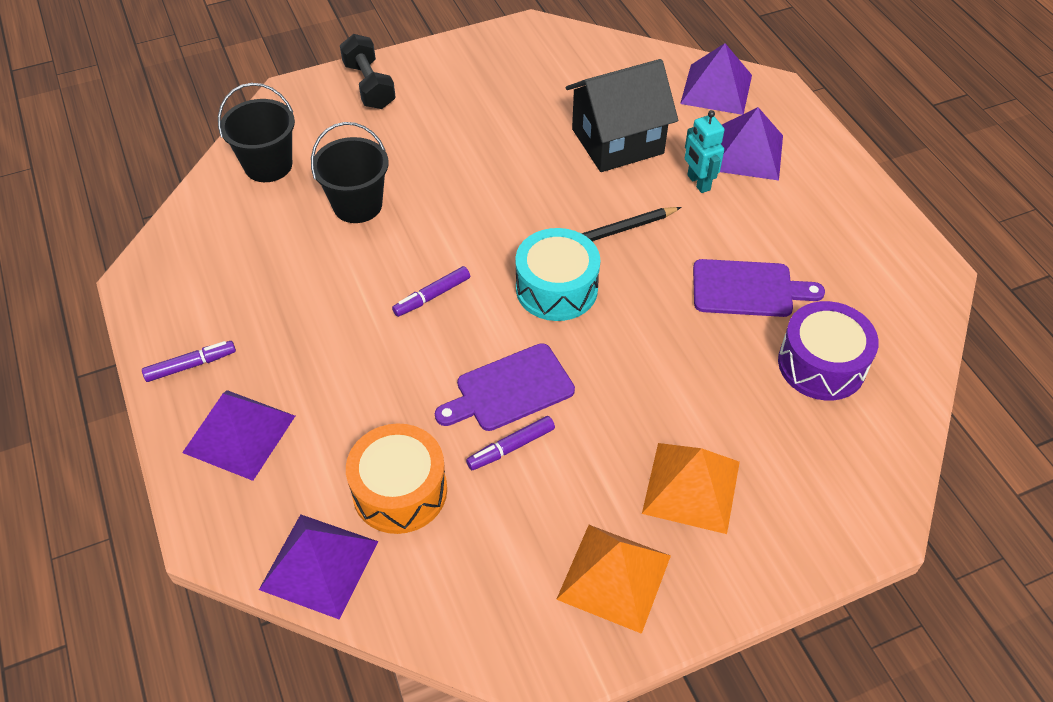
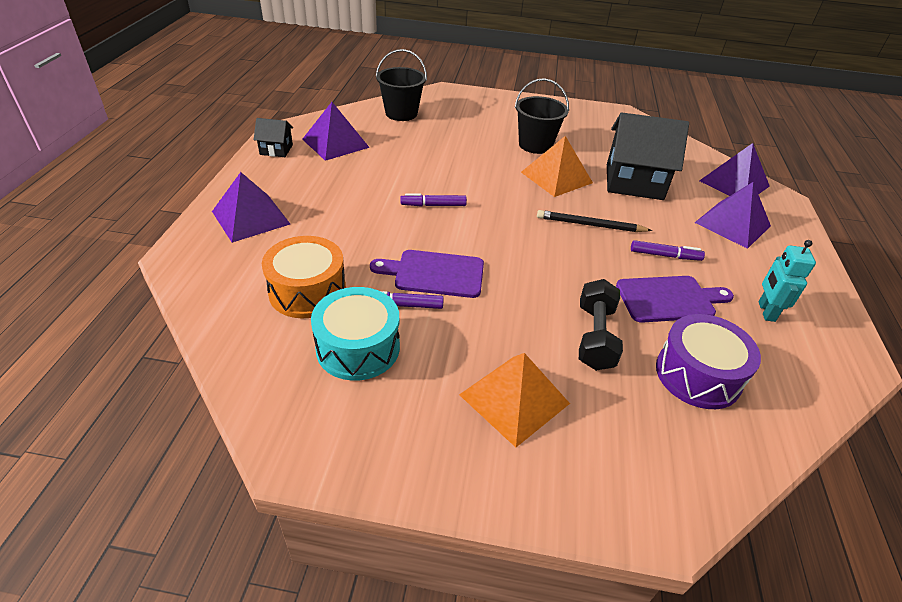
camera: 30 degrees right, 10 degrees down
purple marker [142,341,236,382] -> purple marker moved to [631,240,705,261]
purple pyramid [259,514,378,620] -> purple pyramid moved to [302,102,370,161]
black bucket [311,122,389,223] -> black bucket moved to [515,78,569,154]
black dumbbell [340,34,396,109] -> black dumbbell moved to [579,279,623,371]
turquoise drum [515,228,600,321] -> turquoise drum moved to [311,287,400,381]
orange pyramid [556,525,671,634] -> orange pyramid moved to [521,136,593,197]
turquoise robot [685,110,724,193] -> turquoise robot moved to [758,240,816,322]
purple cutting board [693,259,825,317] -> purple cutting board turned 45 degrees counterclockwise [616,276,734,323]
none -> black house [254,118,293,157]

